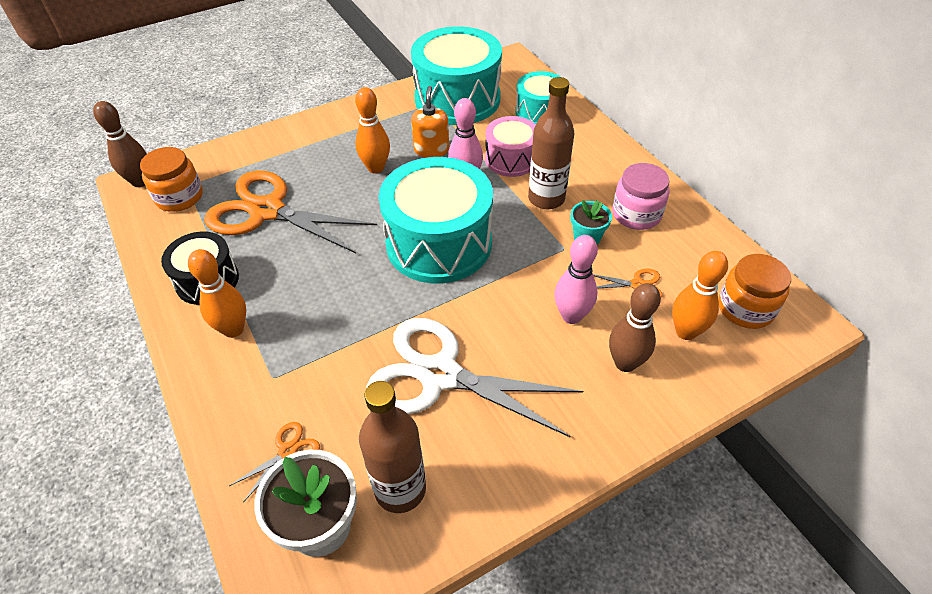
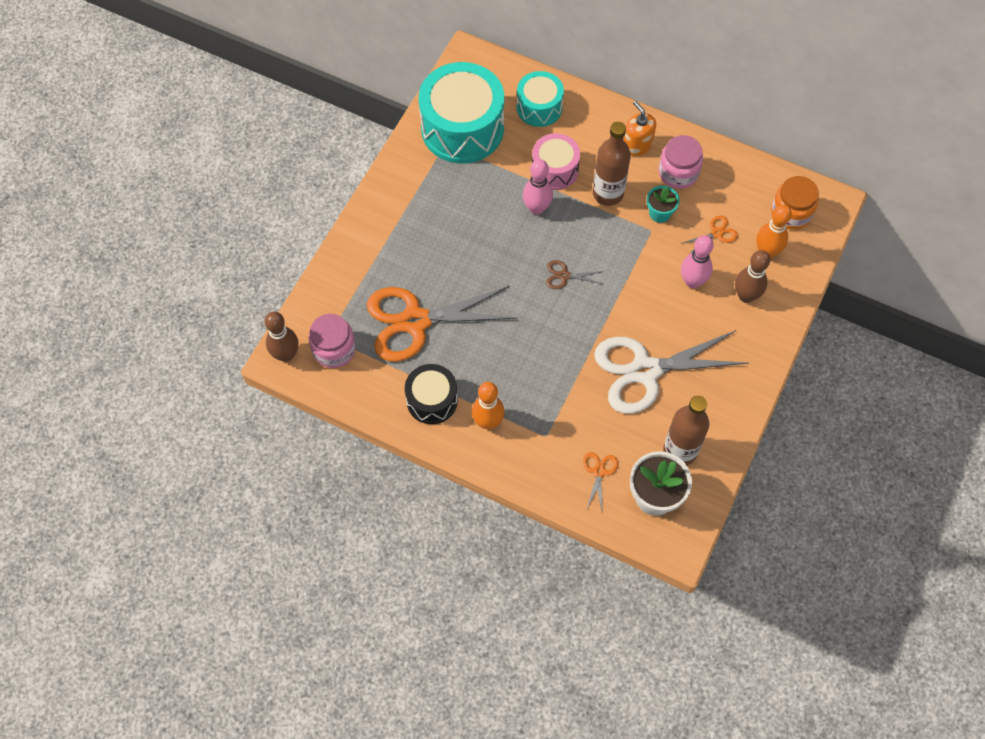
camera: 35 degrees left, 15 degrees up
orange jar [140,147,203,212] -> pink jar [309,314,356,368]
orange bowling pin [355,87,390,174] -> none
turquoise drum [379,157,493,283] -> brown scissors [546,260,604,289]
orange soap dispenser [411,86,449,158] -> orange soap dispenser moved to [623,101,656,156]

